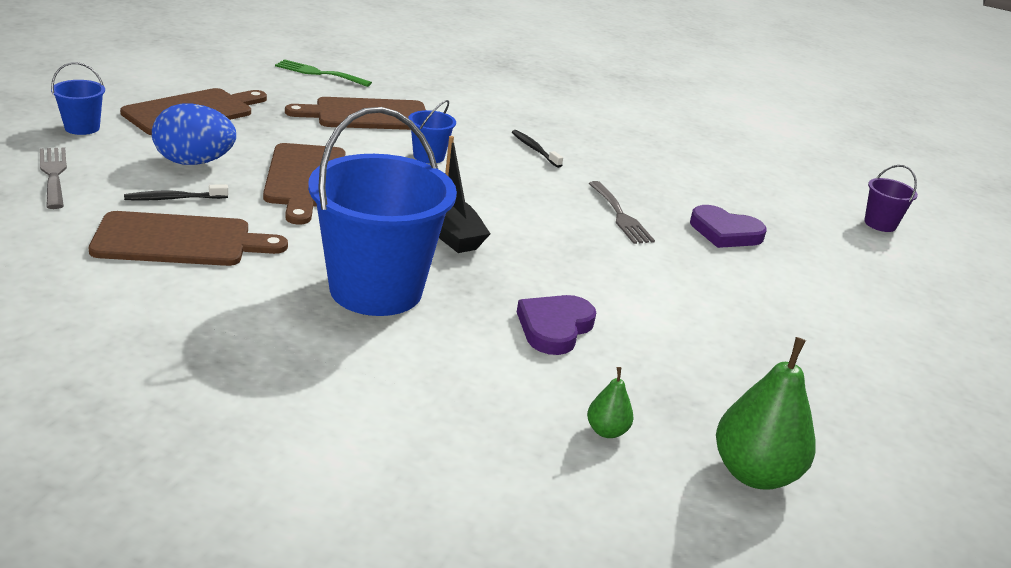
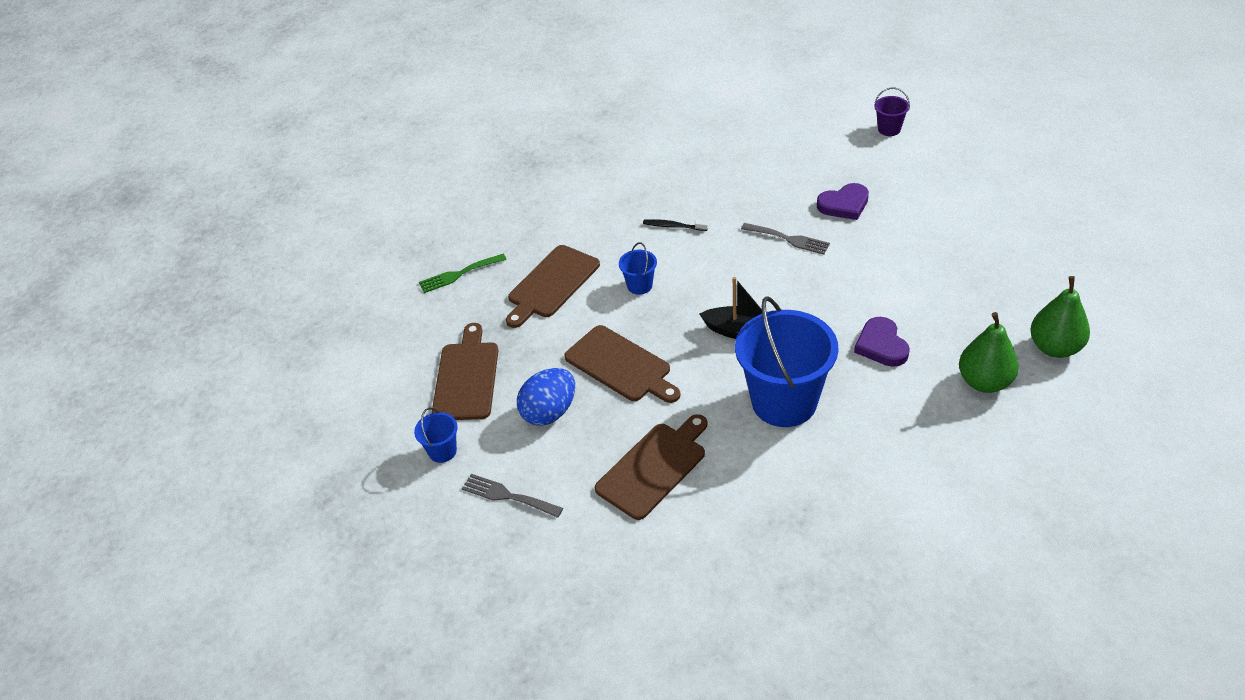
camera: 35 degrees left, 15 degrees up
black toothbrush [124,184,228,201] -> none
green pear [587,367,634,438] -> green pear [959,312,1019,393], size x2.04

